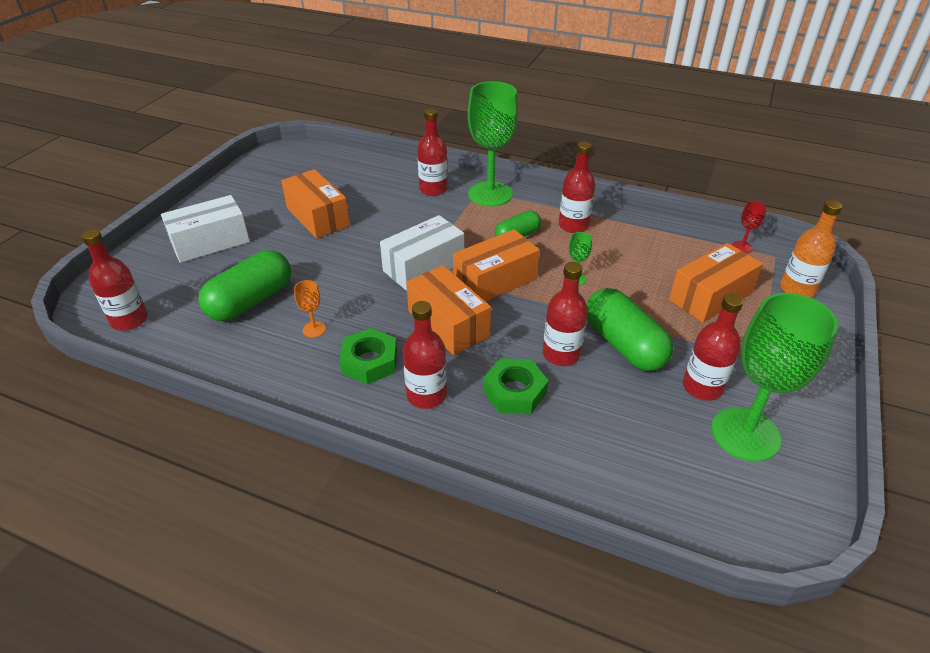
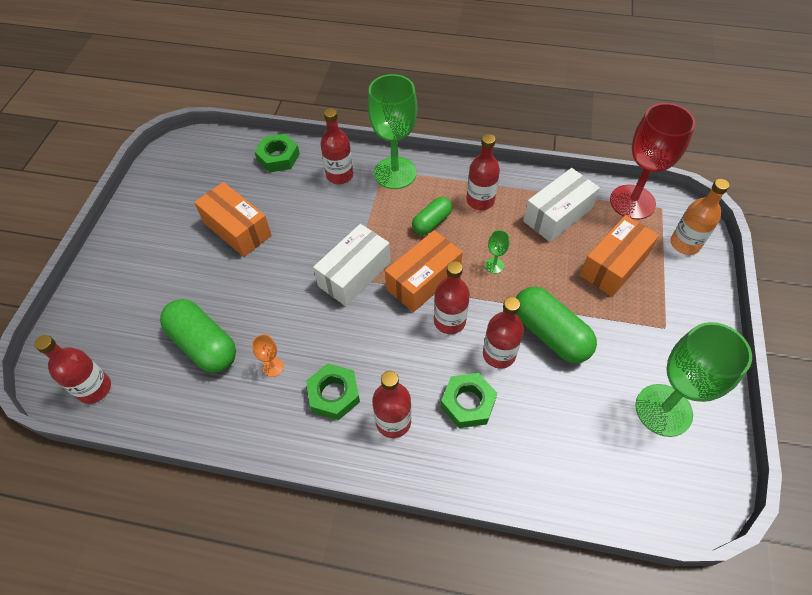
camera: 10 degrees left, 15 degrees up
white box [161,195,250,263] -> white box moved to [523,168,600,242]
green capsule [198,250,291,321] -> green capsule turned 75 degrees counterclockwise [160,299,236,373]
orange box [406,265,491,355] -> none
red bottle [683,293,743,401] -> red bottle moved to [434,261,470,334]
red goblet [732,201,766,253] -> red goblet [610,103,695,220], size x2.48
none -> green nut [254,134,300,173]

